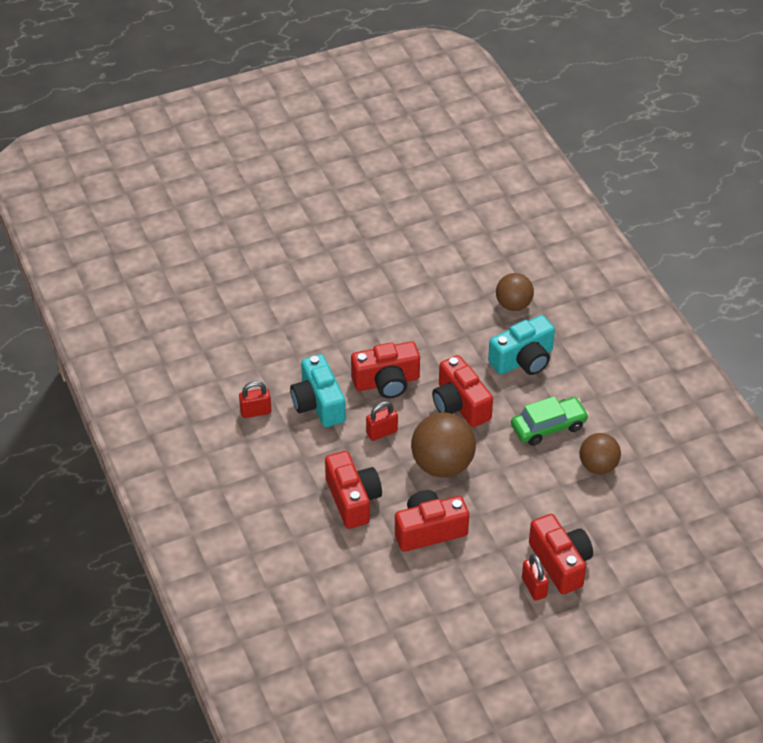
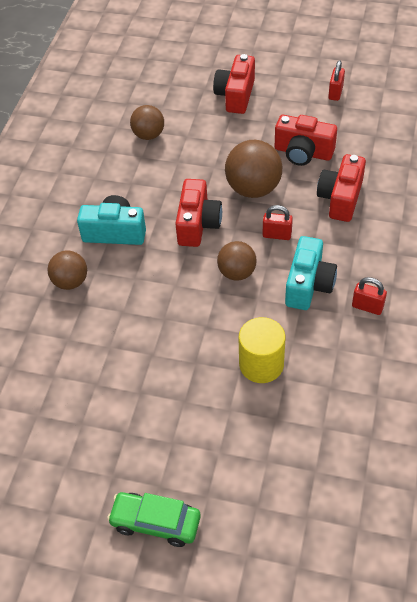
camera: 140 degrees left, 5 degrees up
red camera [351,341,420,398] -> brown ball [217,241,257,281]
green car [511,396,589,446] -> green car moved to [107,492,201,547]
red padlock [522,554,549,601] -> red padlock moved to [328,60,345,101]
none -> yellow cylinder [239,317,286,383]

